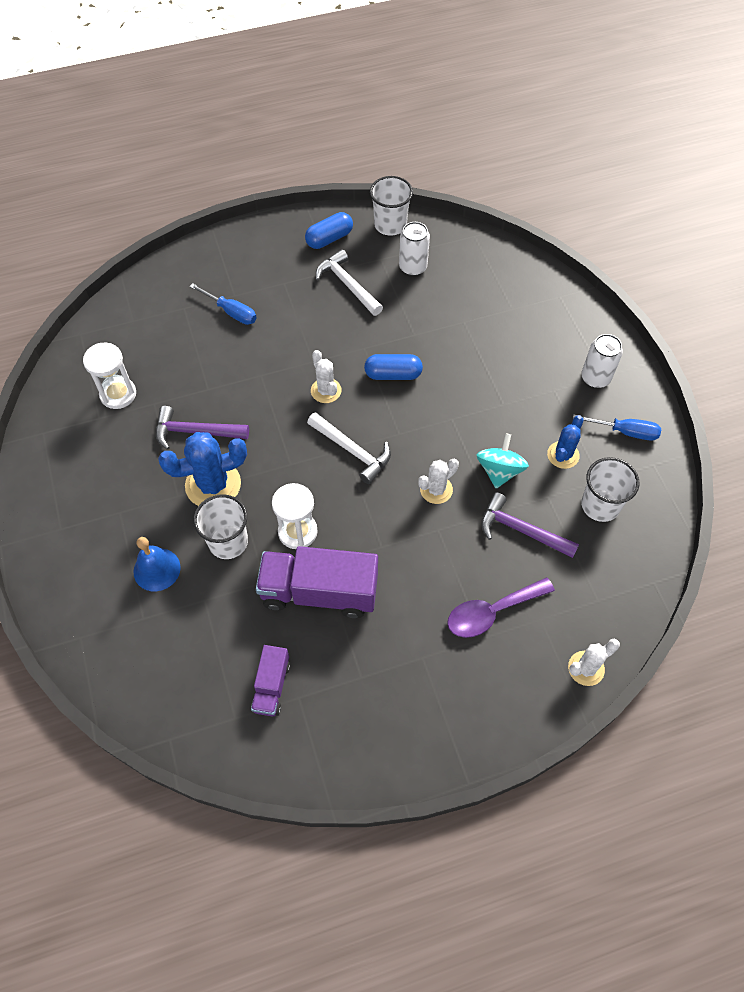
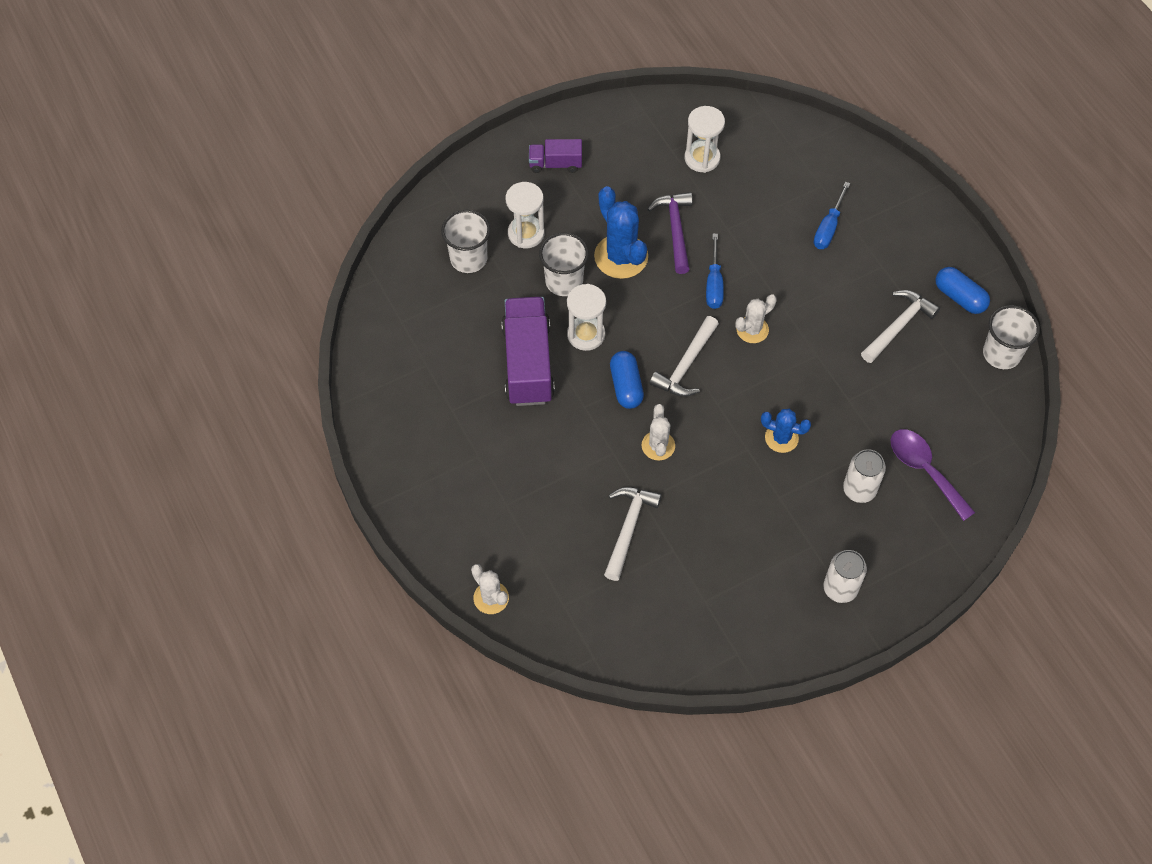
camera: 80 degrees right, 0 degrees up
blue bell [133,537,181,591] -> white hourglass [506,182,544,248]
purple truck [251,645,290,717] -> purple truck moved to [529,139,582,173]
blue capsule [364,354,423,380] -> blue capsule moved to [610,351,644,409]
white can [399,222,430,276] -> white can moved to [843,449,886,503]
white cactus [418,459,459,504] -> white cactus turned 45 degrees clockwise [642,404,675,461]
purple spoon [447,577,555,638] -> purple spoon moved to [891,429,975,521]
turquoise spinning top [477,433,529,488] -> none
purple hammer [481,492,579,558] -> white hammer [604,487,662,581]
blue cactus [547,415,584,469] -> blue cactus moved to [761,409,811,453]
blue screwdriver [573,415,661,441] -> blue screwdriver moved to [706,234,724,309]
white cup [581,457,639,522] -> white cup moved to [441,210,490,273]

